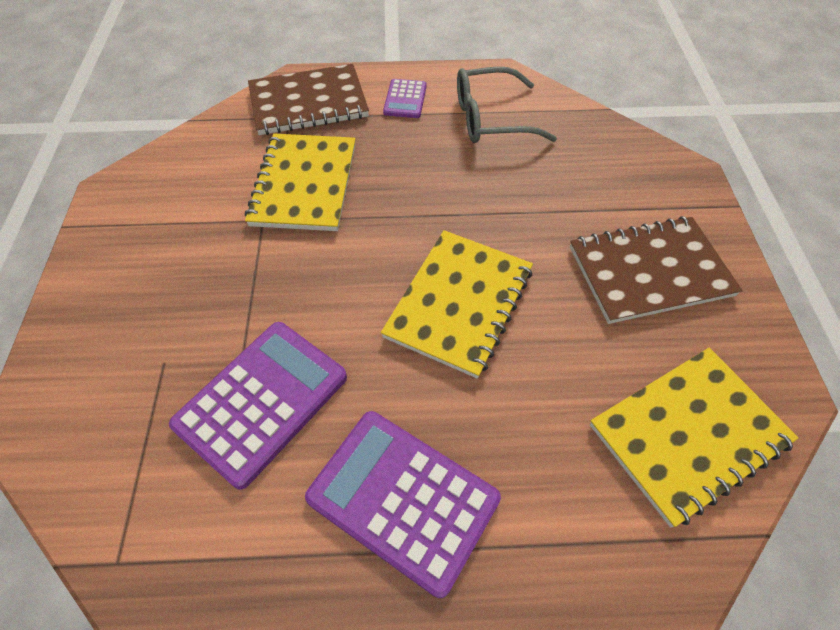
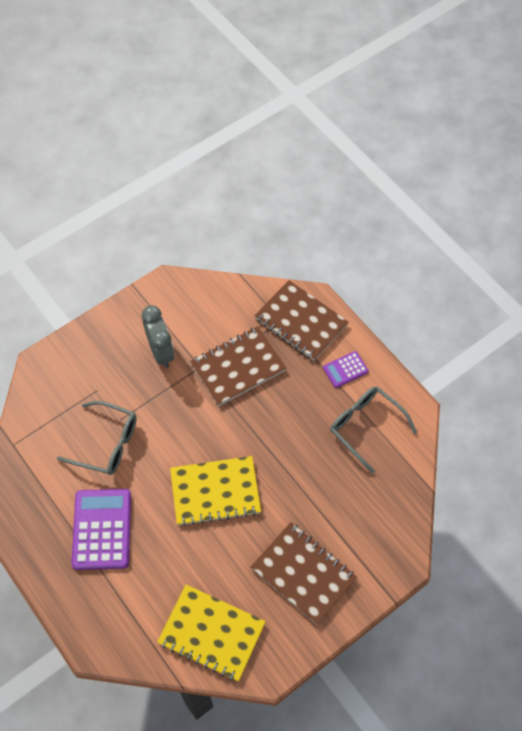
camera: 55 degrees right, 5 degrees up
purple calculator [169,322,347,490] -> grey glasses [57,401,137,475]
yellow notebook [245,134,356,231] -> brown notebook [190,326,287,406]
none -> grey clock [142,305,175,368]

